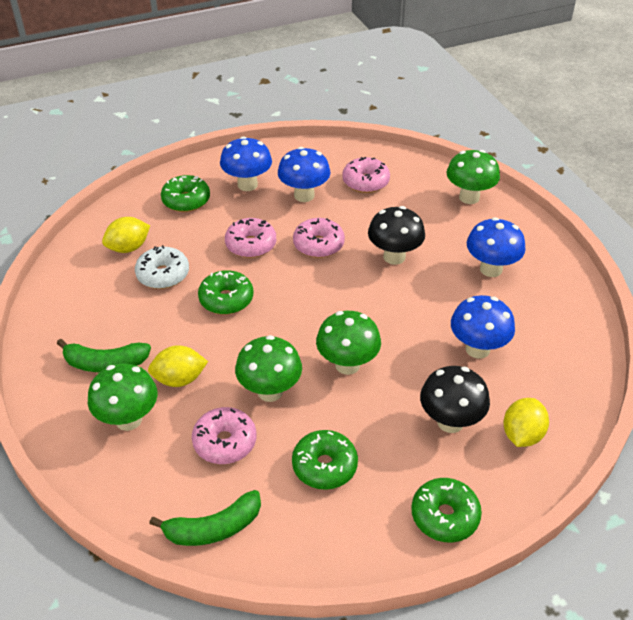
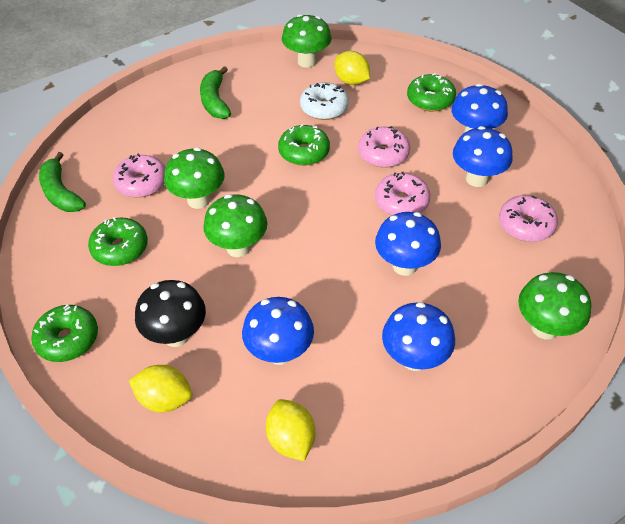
camera: 80 degrees right, 5 degrees up
green mushroom [88,363,158,431] -> green mushroom moved to [282,14,332,68]
yellow lemon [148,345,208,387] -> yellow lemon moved to [266,399,315,461]
black mushroom [368,206,425,265] -> blue mushroom [375,212,441,276]

